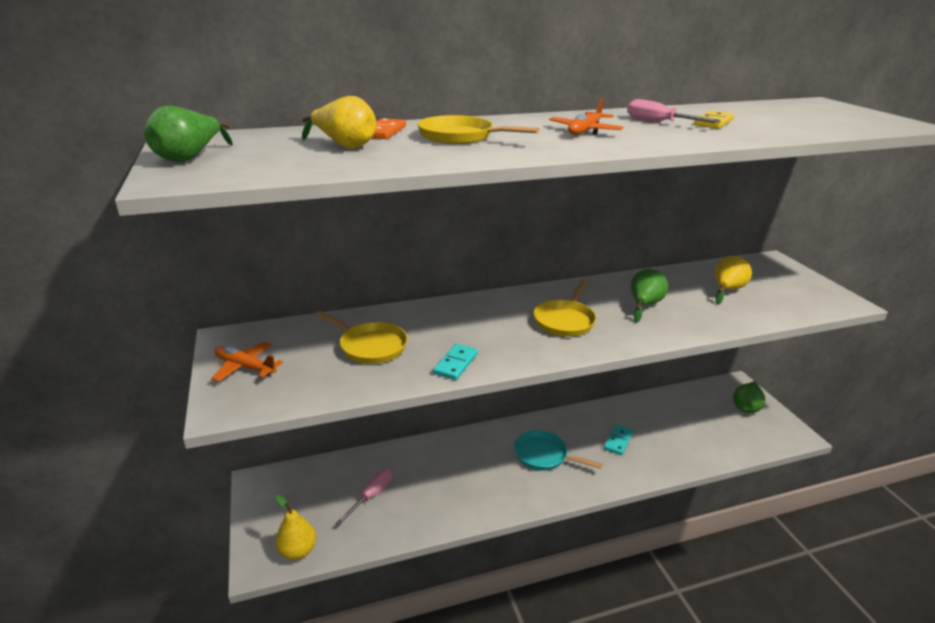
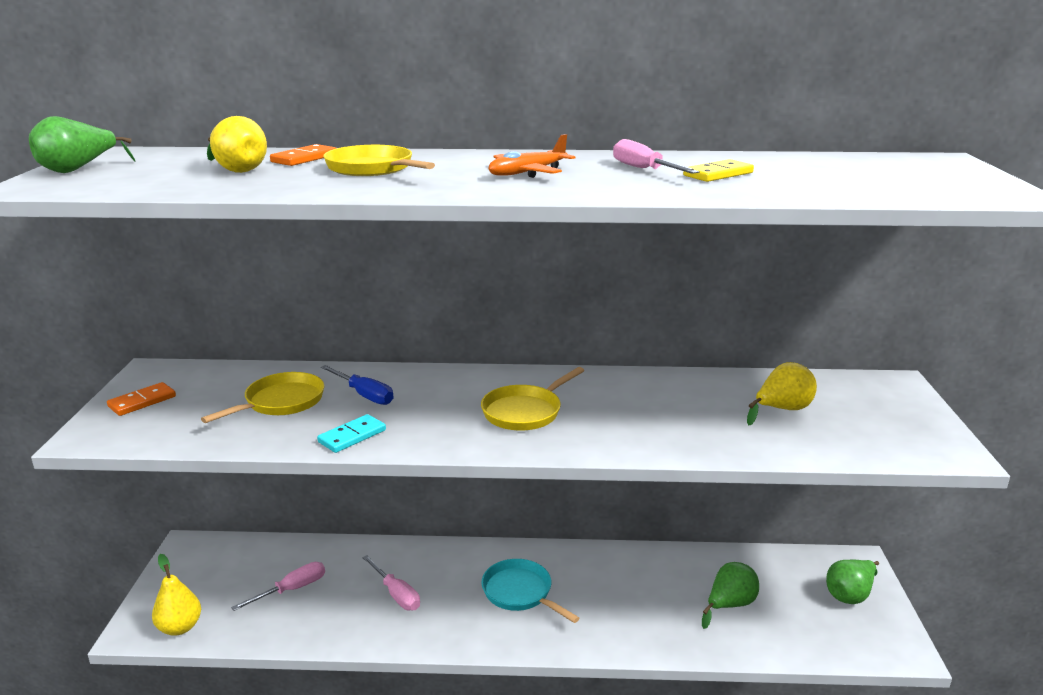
camera: 20 degrees right, 5 degrees down
orange plane [211,342,283,382] -> orange domino [107,382,176,416]
yellow pan [316,311,408,364] -> yellow pan turned 105 degrees counterclockwise [201,372,324,423]
turquoise domino [604,424,634,455] -> none
green pear [631,269,668,323] -> green pear moved to [702,562,759,629]
none -> blue screwdriver [321,365,394,405]
none -> pink screwdriver [362,555,420,611]

